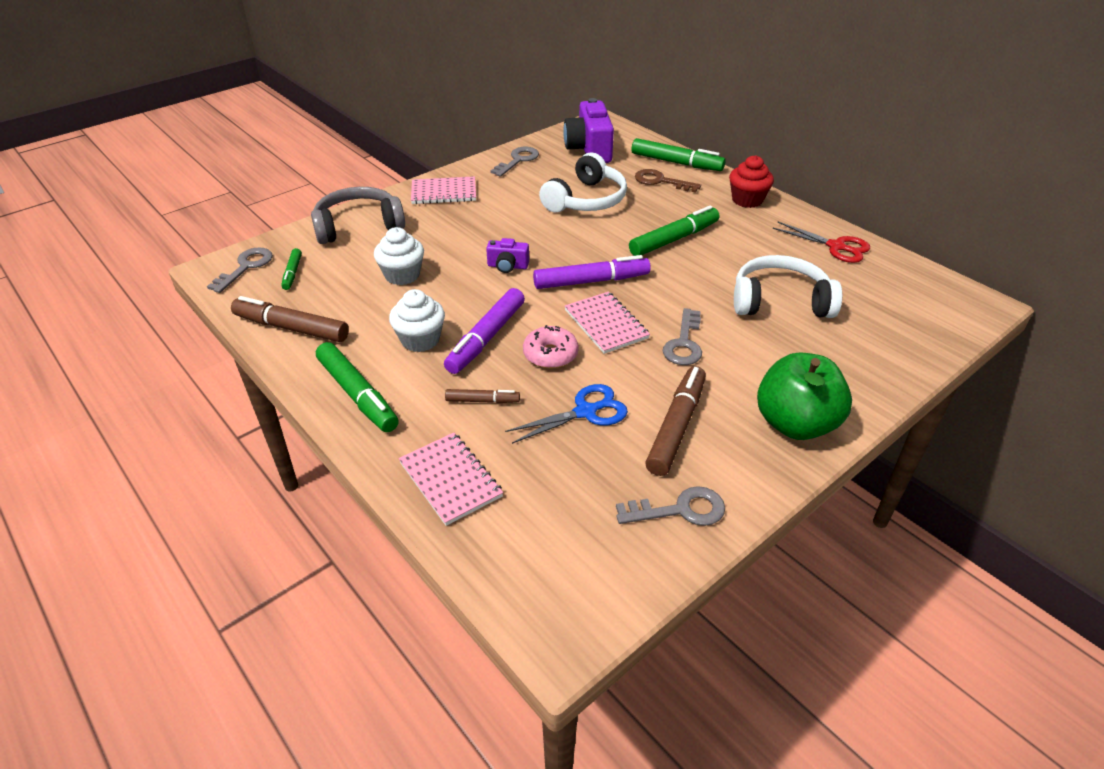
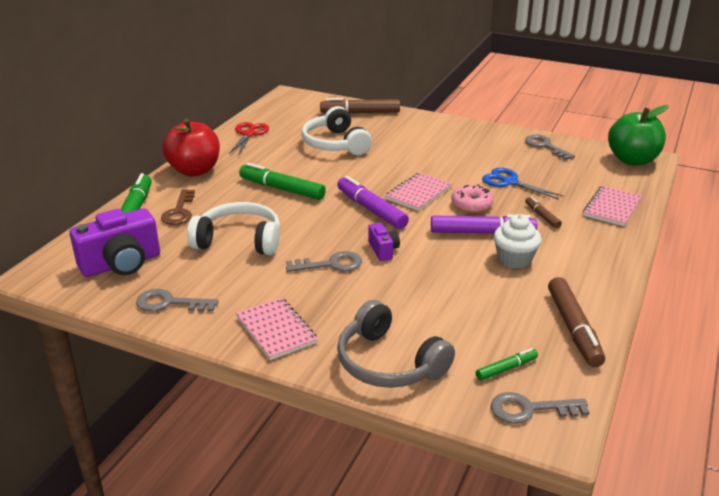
camera: 115 degrees left, 10 degrees down
green marker [316,342,399,432] -> none
white cupcake [374,227,424,285] -> none
brown marker [645,366,706,476] -> brown marker moved to [320,98,400,113]
grey key [663,308,702,365] -> grey key moved to [286,251,362,272]
red cupcake [729,155,774,208] -> red apple [163,119,220,176]
green apple [757,353,852,440] -> green apple moved to [608,105,669,166]

